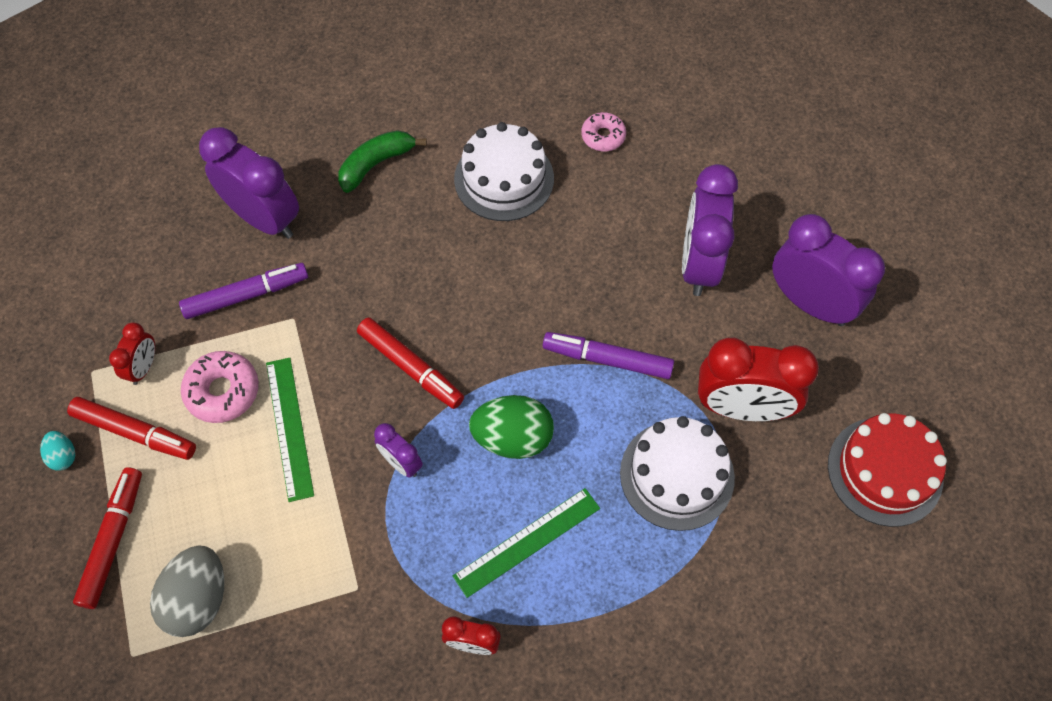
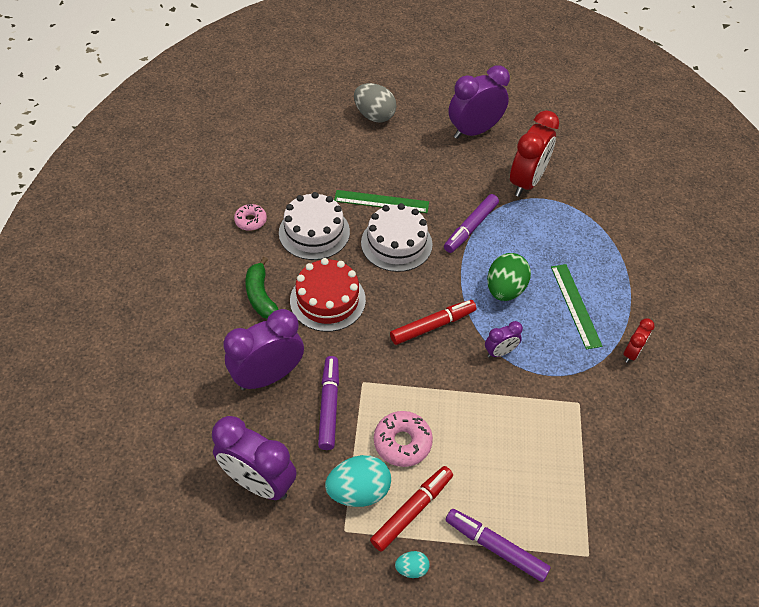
camera: 70 degrees left, 10 degrees down
red marker [73,467,142,609] -> purple marker [446,509,551,582]
red clock [109,322,155,385] -> turquoise egg [325,455,391,507]
grey egg [150,545,224,637] -> grey egg moved to [354,83,396,122]
green ruler [266,358,314,502] -> green ruler moved to [334,190,429,213]
pink donut [581,112,626,152] -> pink donut moved to [234,204,267,231]
white cake [620,416,735,531] -> white cake moved to [361,203,433,272]
purple clock [682,164,738,296] -> purple clock moved to [212,416,297,500]
red cake [828,413,947,527] -> red cake moved to [290,258,366,332]

